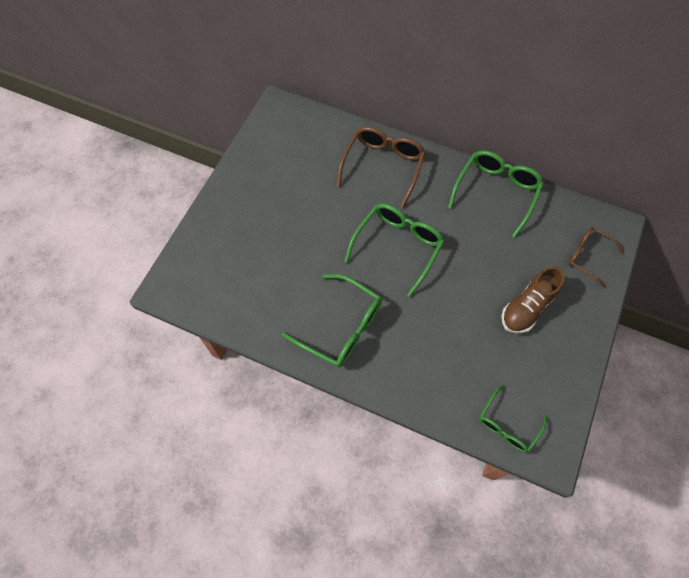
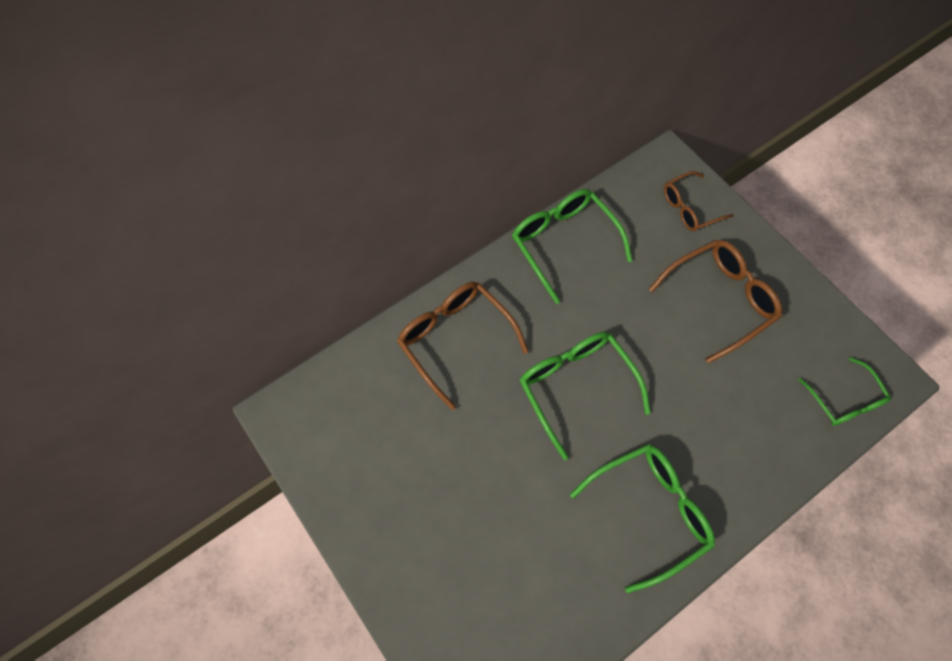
camera: 60 degrees left, 0 degrees up
brown shoe [501,266,565,334] -> brown glasses [649,240,782,364]

